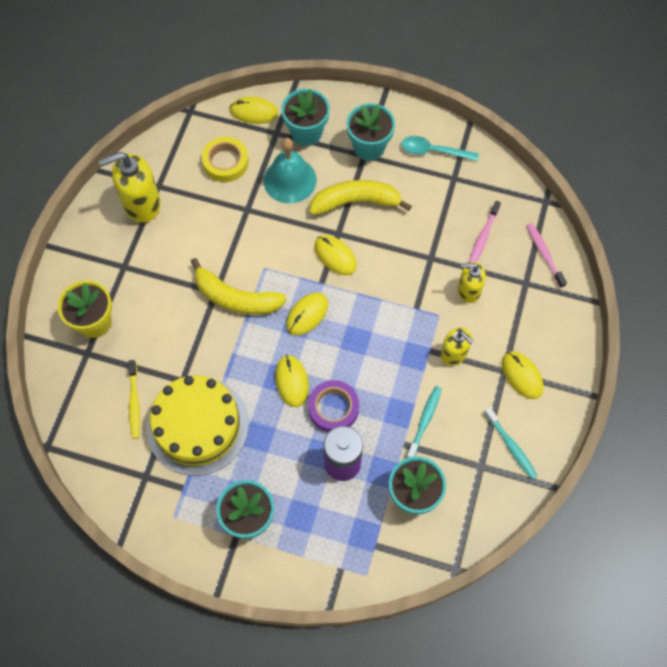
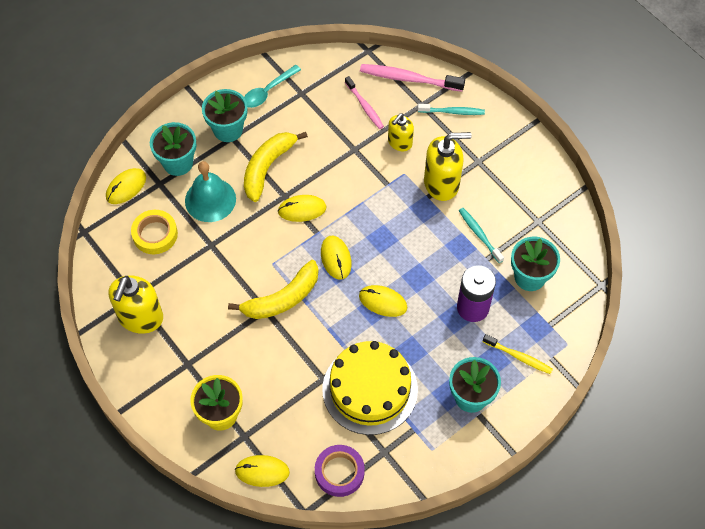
camera: 55 degrees left, 5 degrees down
yellow toothbrush [128,360,140,439] -> yellow toothbrush moved to [483,334,553,374]
purple tape [308,380,359,432] -> purple tape moved to [315,445,365,497]
yellow soap dispenser [440,328,474,366] -> yellow soap dispenser [424,132,472,201], size x1.65
turquoise toothbrush [484,407,537,479] -> turquoise toothbrush moved to [418,104,485,115]
yellow mouse [502,352,543,399] -> yellow mouse moved to [235,455,290,487]
pink toothbrush [527,223,567,288] -> pink toothbrush [360,64,465,92], size x1.60

